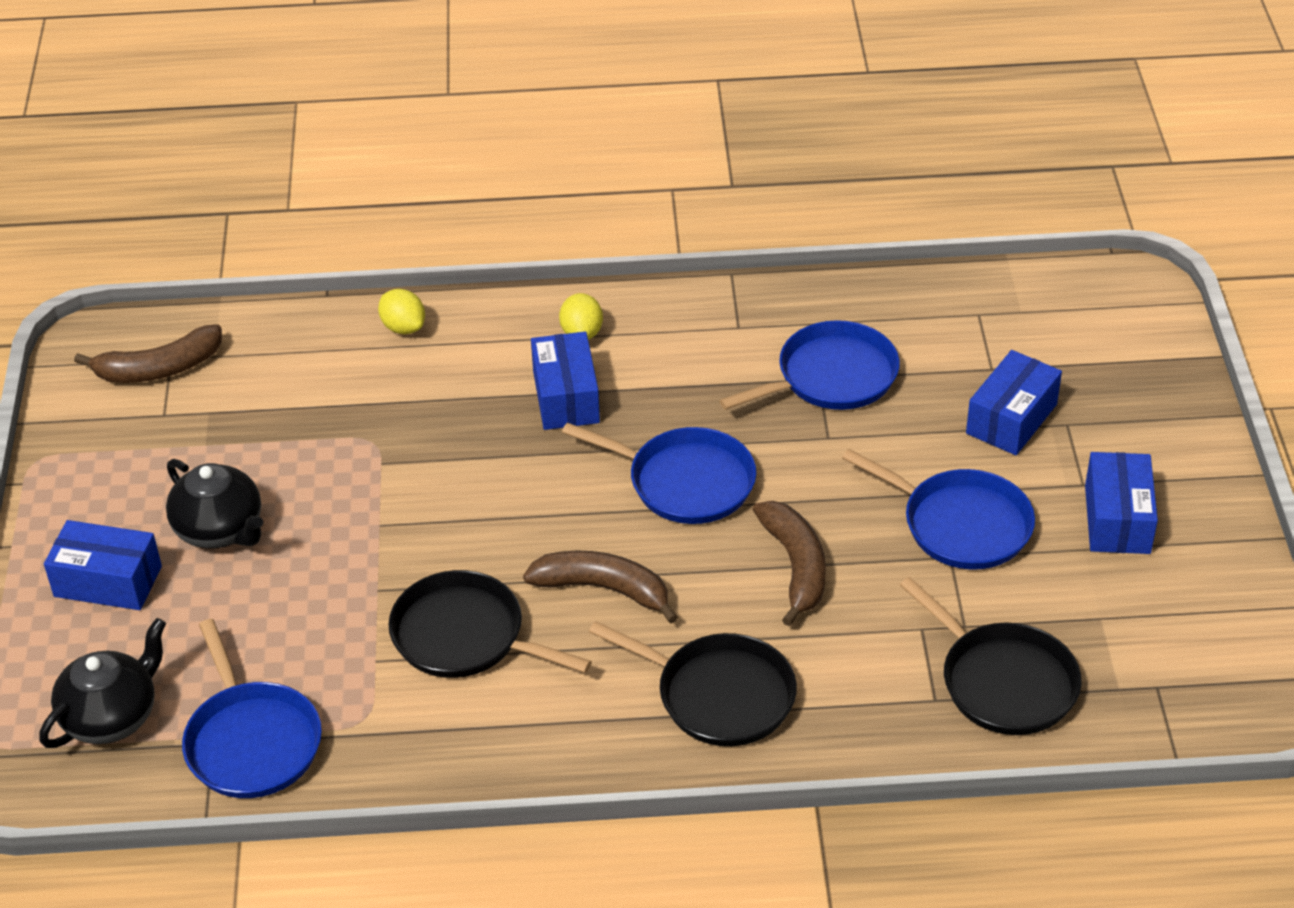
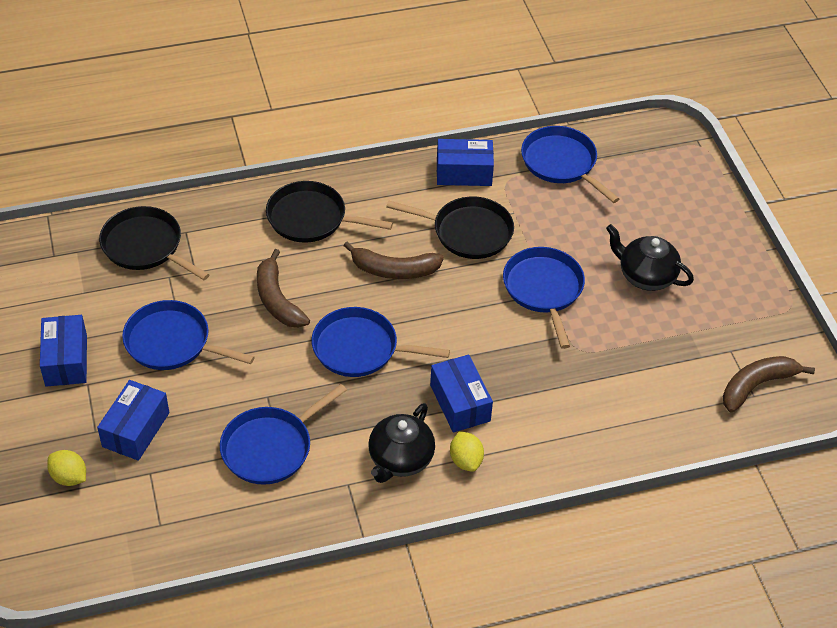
camera: 165 degrees right, 5 degrees up
black teapot [39,618,166,748] -> black teapot moved to [368,403,435,483]
blue box [44,520,162,610] -> blue box moved to [437,139,494,186]
yellow lemon [378,289,425,334] -> yellow lemon moved to [47,450,86,486]
none -> blue pan [503,247,585,349]

